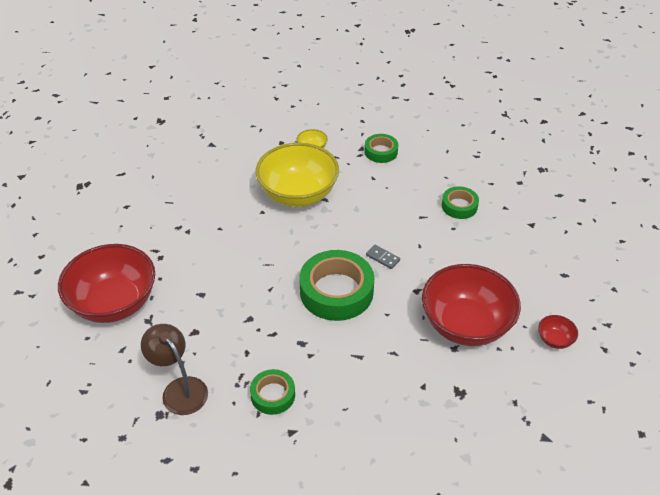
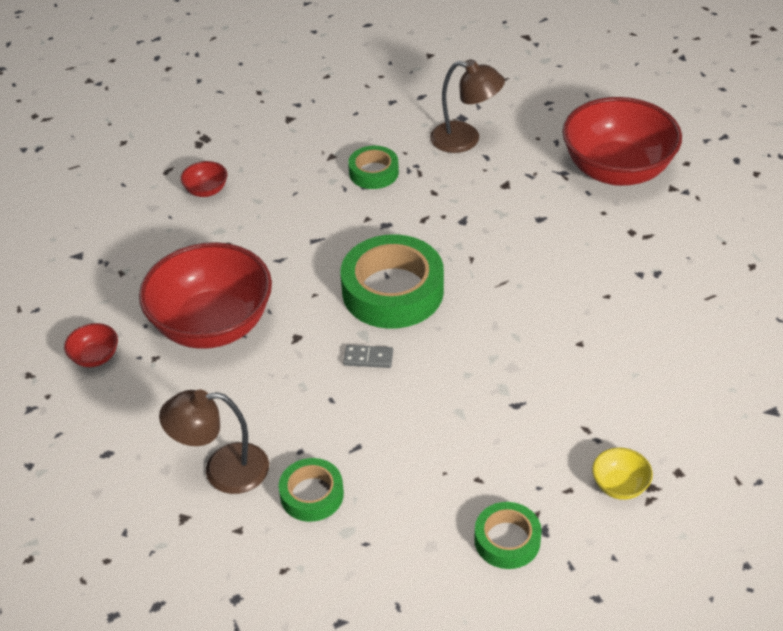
camera: 150 degrees right, 0 degrees up
yellow bowl [256,143,339,207] -> none
none -> brown lamp [159,390,269,494]
none -> red bowl [180,161,227,197]

